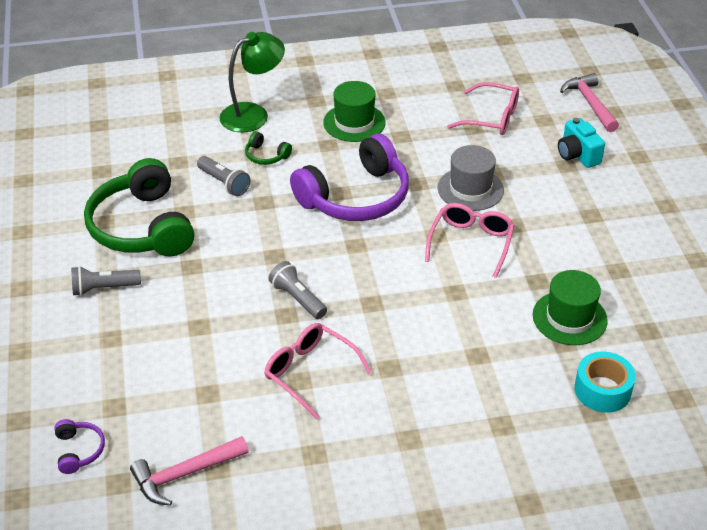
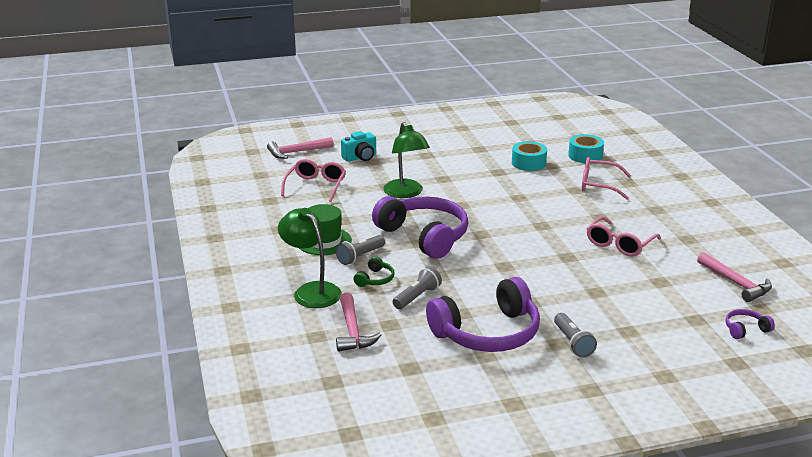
camera: 95 degrees left, 15 degrees down
green headphones [84,158,194,257] -> purple headphones [426,277,540,352]
grey flashlight [269,261,327,319] -> grey flashlight moved to [336,235,385,265]
pink glasses [425,203,515,278] -> pink glasses moved to [582,157,631,200]
grey hat [437,145,504,211] -> green lamp [383,122,430,198]
green hat [533,270,608,345] -> turquoise tape [512,141,547,171]
none -> pink hammer [336,292,382,352]

